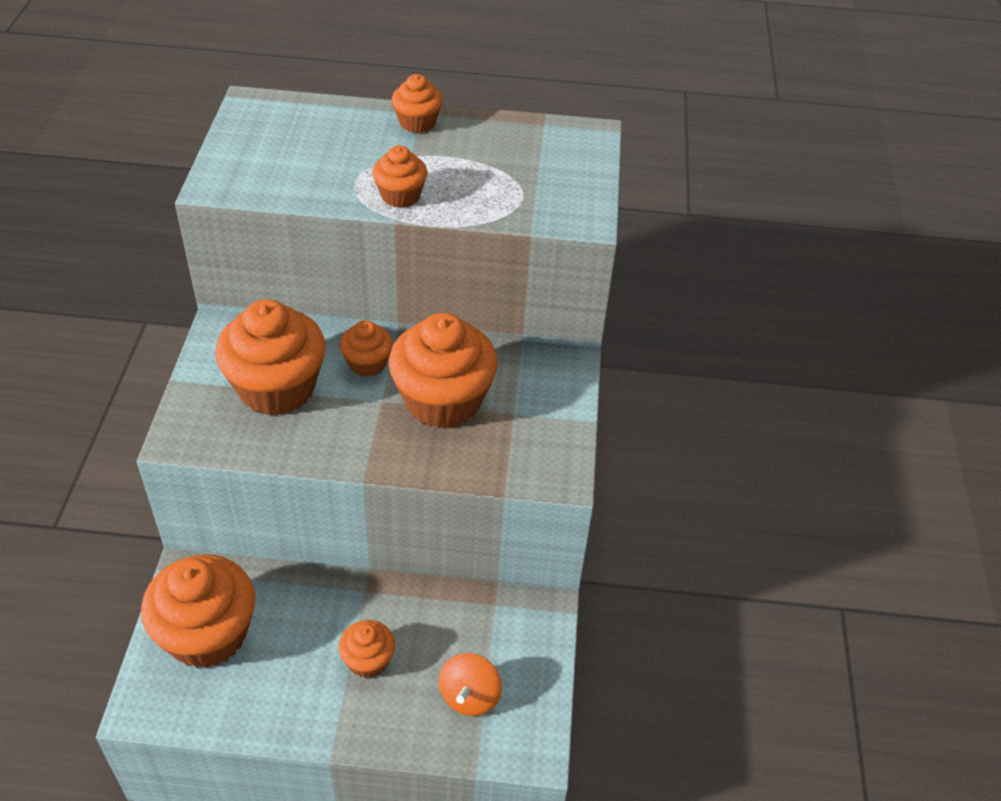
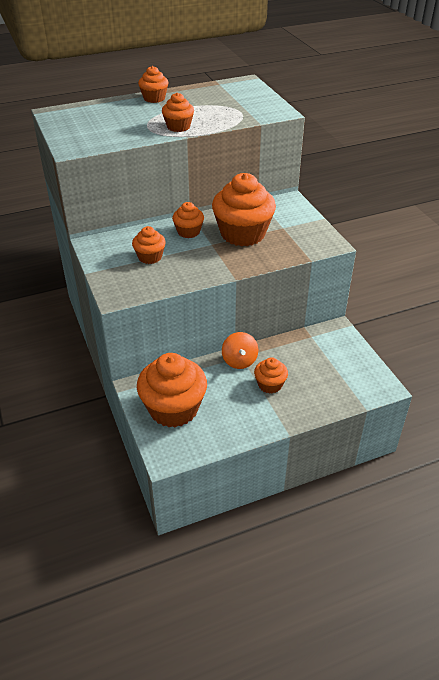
camera: 25 degrees left, 5 degrees down
orange cupcake [215,299,326,416] -> orange cupcake [132,226,166,264], size x0.51
orange spinning top [439,653,502,716] -> orange spinning top moved to [222,332,258,369]

